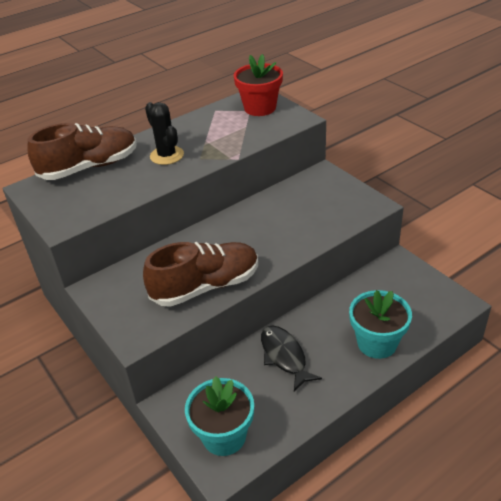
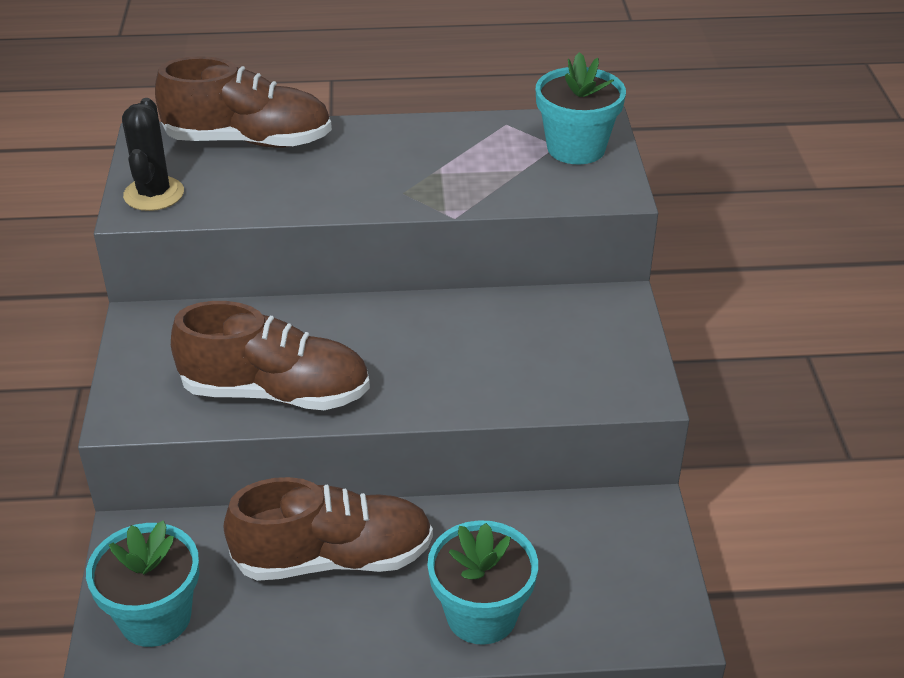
camera: 30 degrees right, 0 degrees up
black cactus [145,102,184,165] -> black cactus moved to [122,98,184,211]
red flower pot [234,54,283,116] -> turquoise flower pot [536,52,626,164]
black fish [261,325,322,392] -> brown shoe [223,477,433,581]

